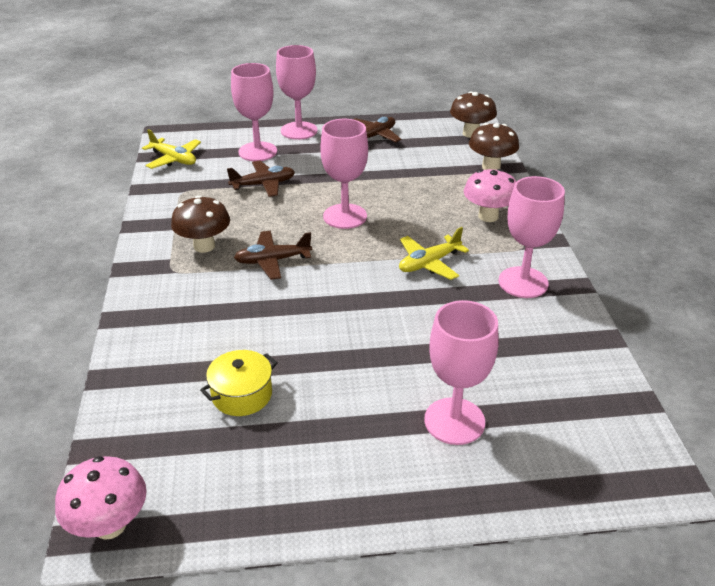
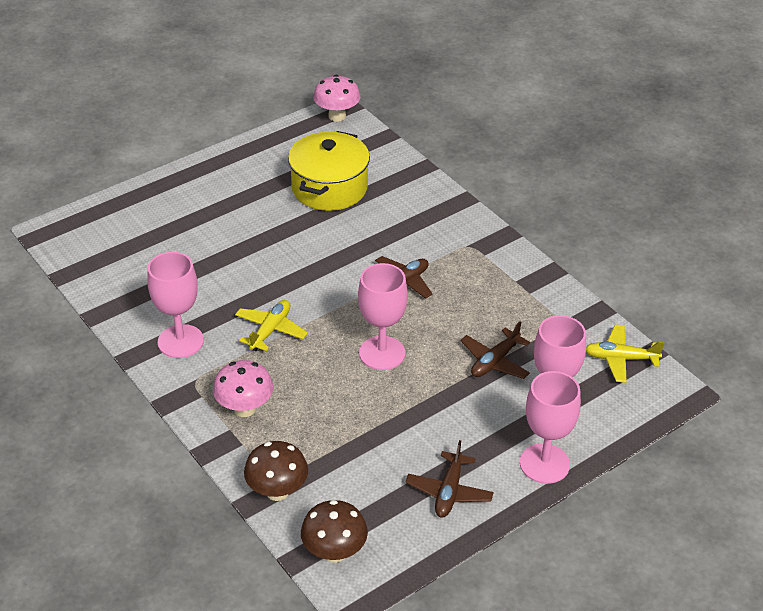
camera: 150 degrees right, 5 degrees up
brown mushroom [171,195,230,253] -> none
yellow pot [200,350,278,416] -> yellow pot [288,131,370,211], size x1.82
pink goblet [424,300,498,445] -> none

